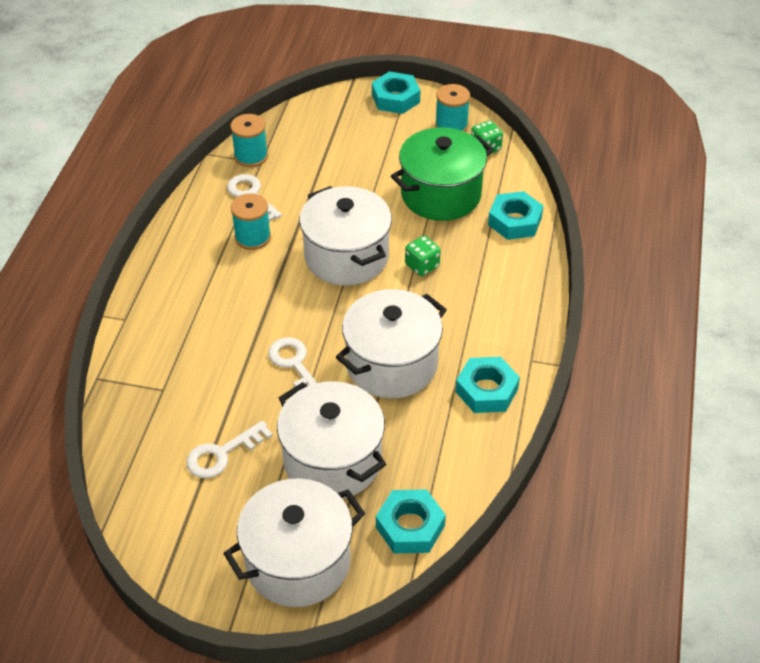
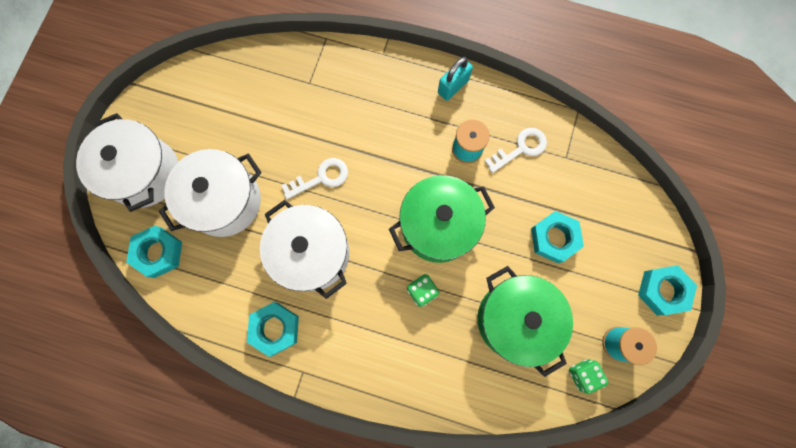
camera: 95 degrees right, 30 degrees up
white key [186,421,273,478] -> none
turquoise spool [230,114,268,167] -> none
white pot [299,186,392,285] -> green pot [389,175,495,263]
turquoise nut [488,191,544,240] -> turquoise nut moved to [531,211,584,263]
none -> turquoise padlock [438,57,473,101]

